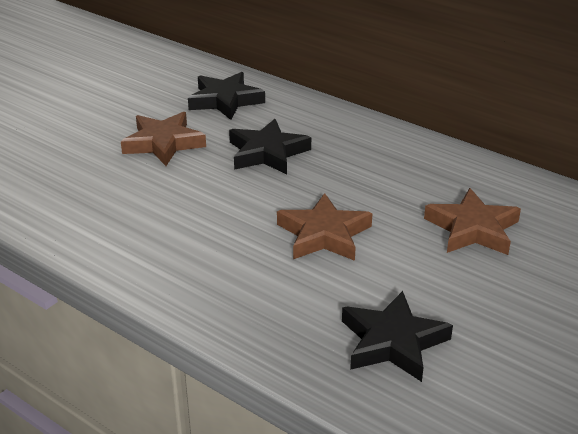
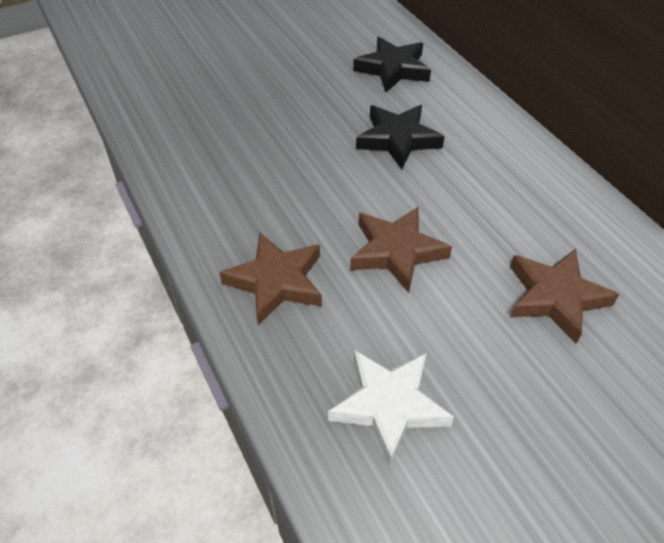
camera: 25 degrees right, 15 degrees up
brown star [121,112,206,166] -> brown star moved to [219,233,322,325]
black star [342,291,453,382] -> white star [328,350,454,466]

